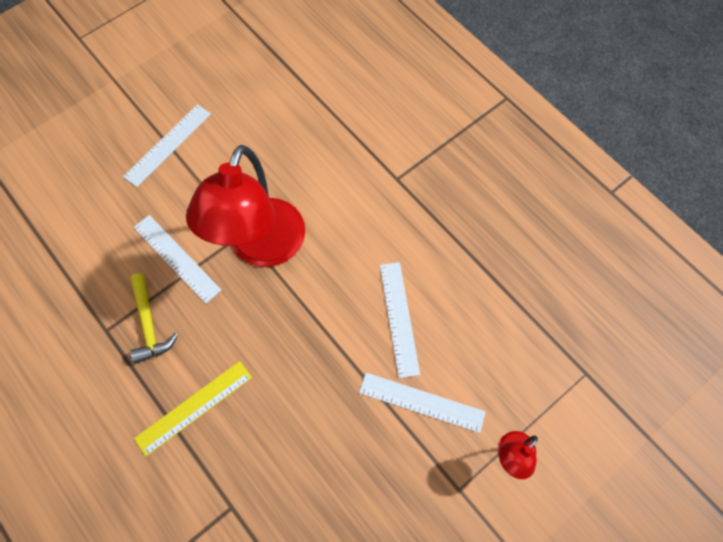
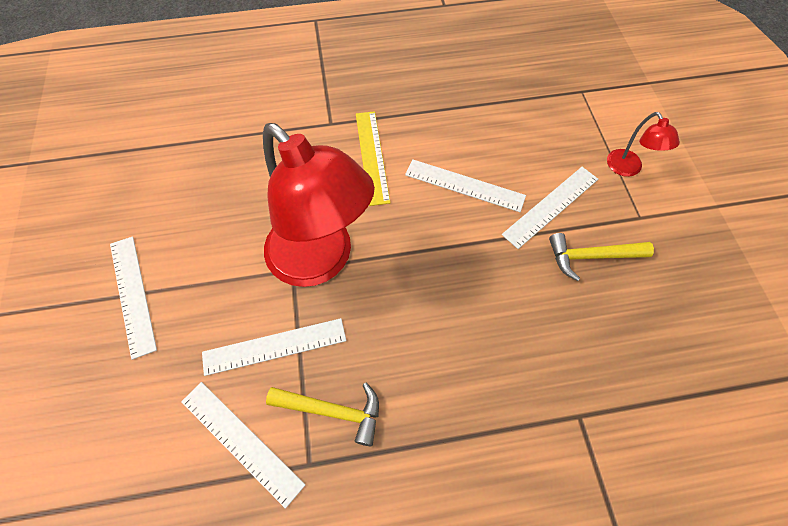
camera: 60 degrees left, 5 degrees down
yellow ruler [134,361,252,457] -> yellow ruler moved to [356,111,391,206]
none -> white ruler [181,382,305,509]
none -> yellow hammer [549,233,654,281]

